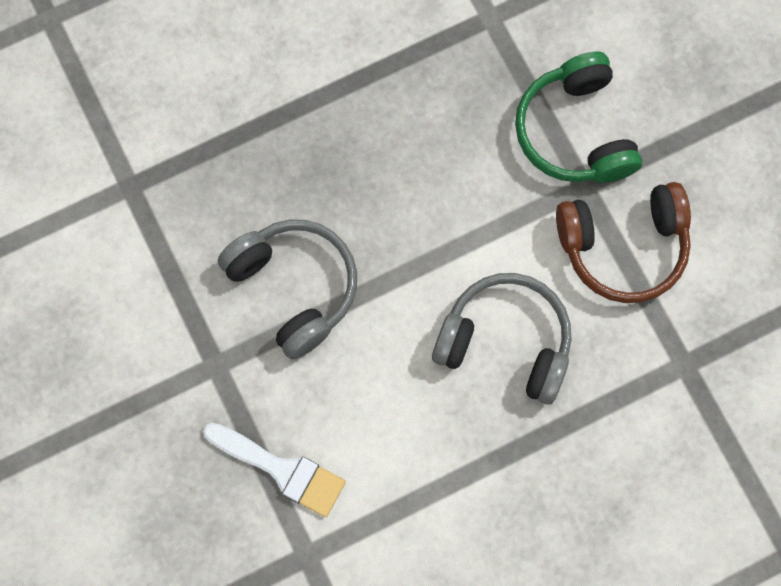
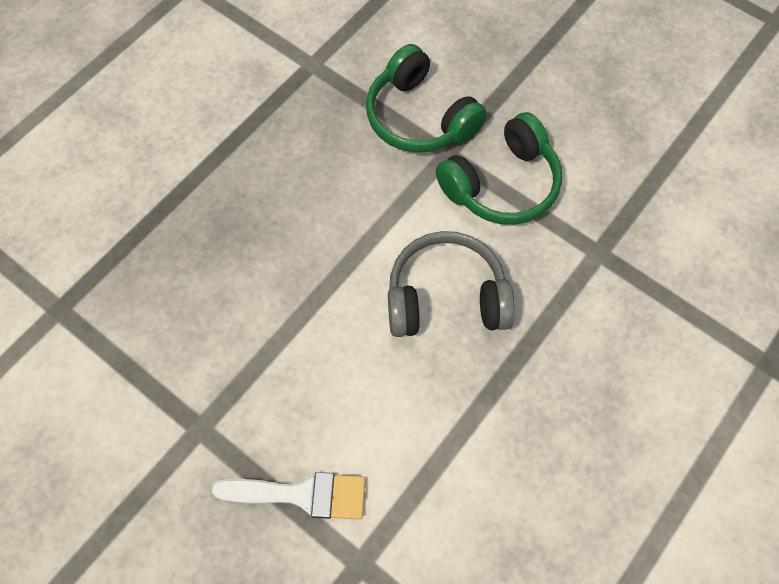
camera: 25 degrees left, 10 degrees down
grey headphones [218,220,357,359] -> none
brown headphones [556,182,691,303] -> green headphones [436,112,562,225]

